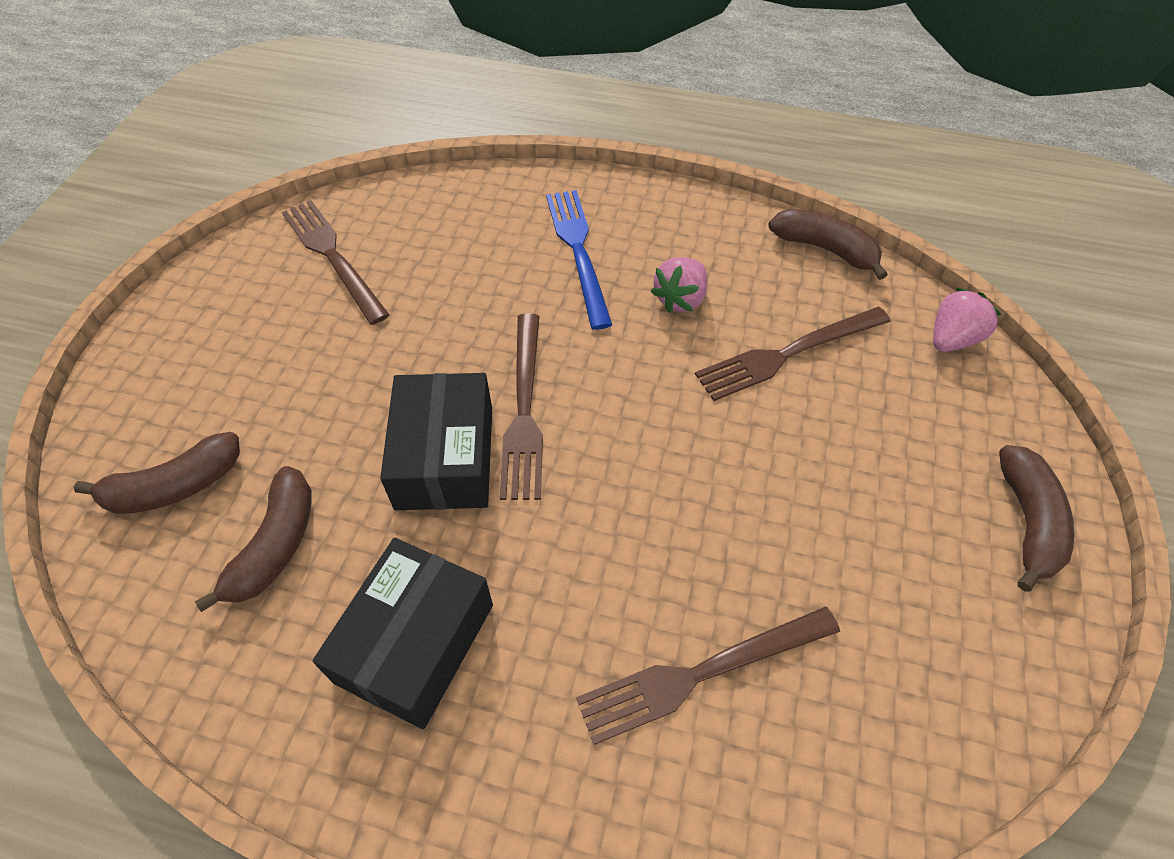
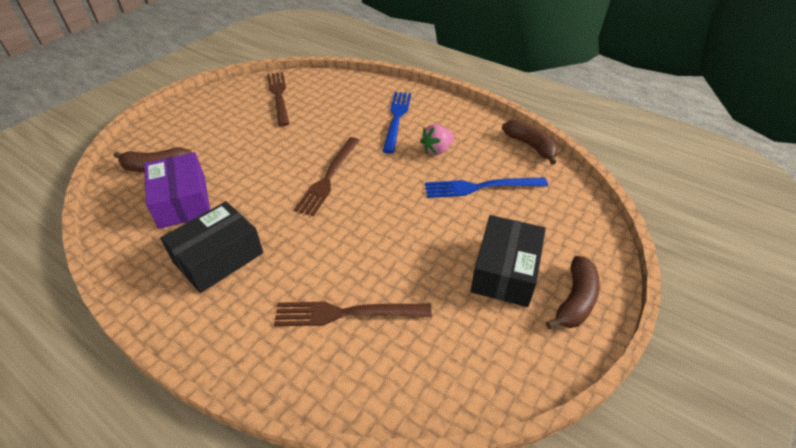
camera: 20 degrees right, 10 degrees down
brown banana [195,466,312,612] -> purple box [144,152,210,229]
black box [380,373,492,510] -> black box moved to [471,215,546,307]
brown fork [695,307,891,401] -> blue fork [425,177,548,198]
pink strawberry [933,288,1001,352] -> none

